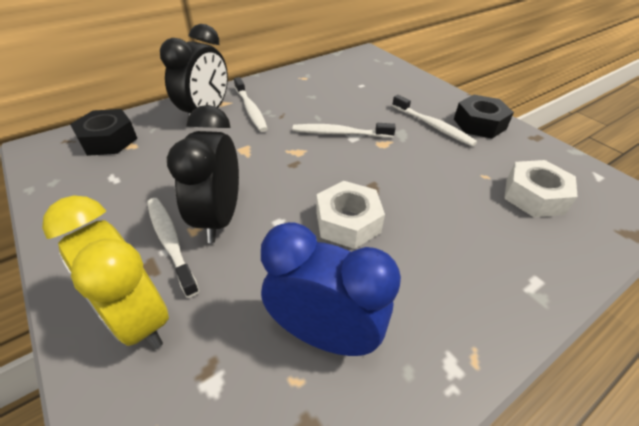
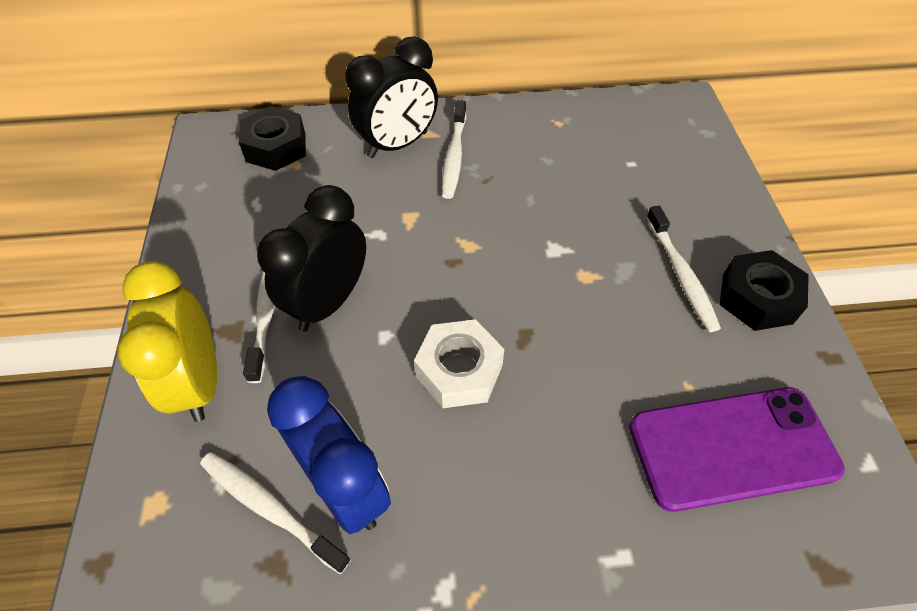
camera: 30 degrees right, 10 degrees up
white toothbrush [293,123,396,138] -> white toothbrush moved to [200,452,351,574]
white nut [504,160,578,217] -> purple phone [629,387,845,512]

